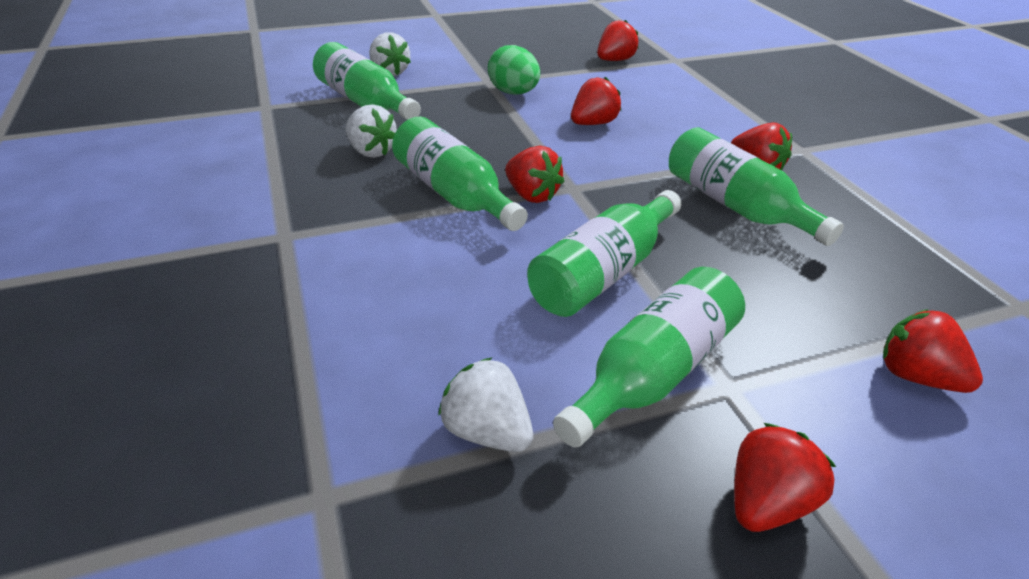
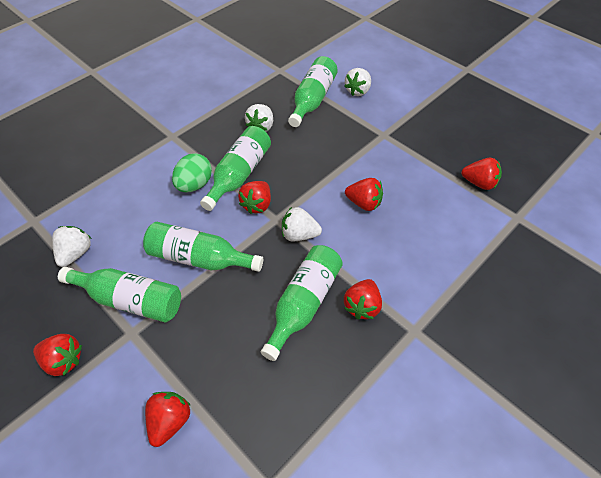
camera: 65 degrees right, 15 degrees up
green egg [488,45,540,95] -> green egg moved to [172,153,212,192]
none -> white strawberry [282,207,322,241]

